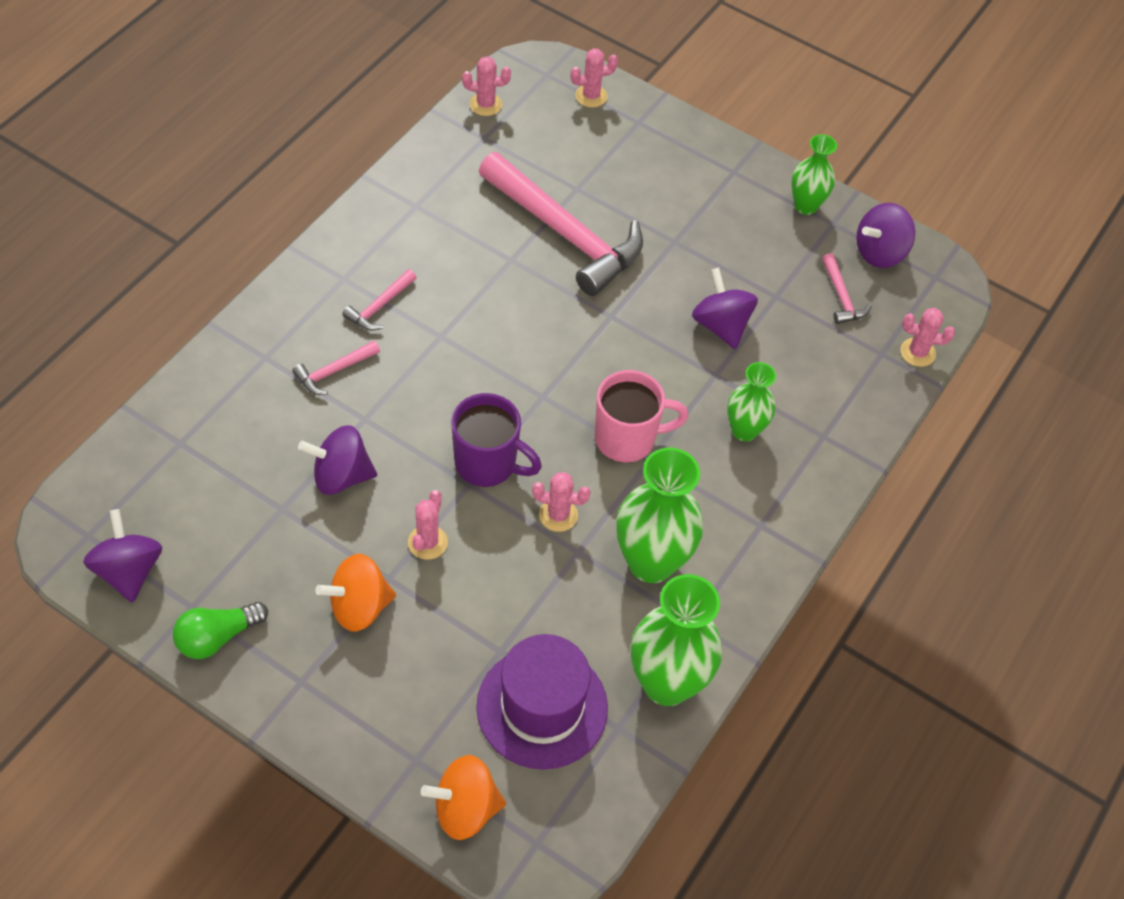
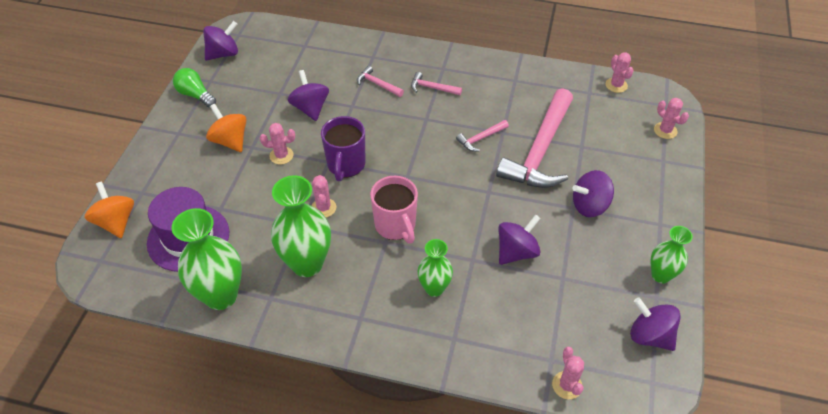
camera: 75 degrees right, 5 degrees down
pink hammer [822,253,872,324] -> pink hammer moved to [456,120,509,152]
none -> purple spinning top [572,170,614,217]

